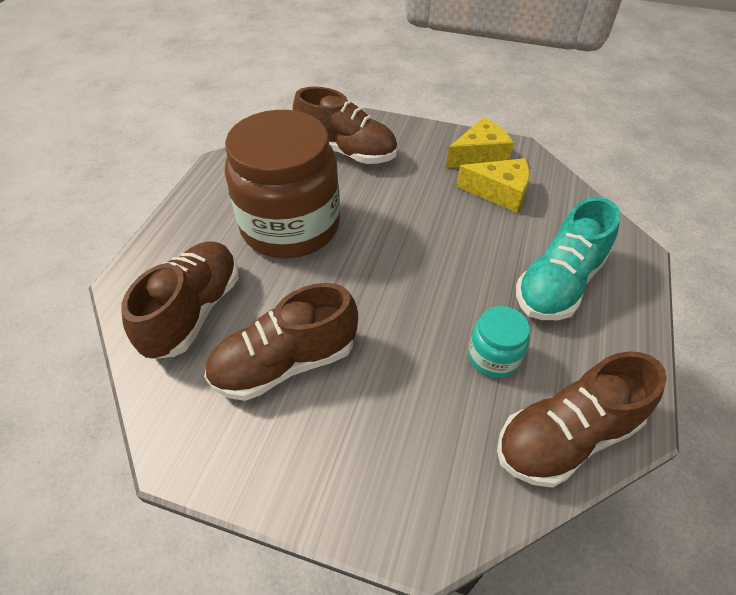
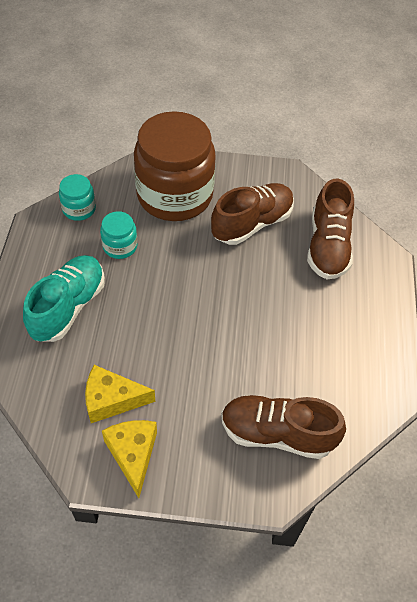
camera: 165 degrees right, 5 degrees up
brown jar [225,110,340,258] -> brown jar moved to [134,111,216,221]
yellow cheese [446,118,514,168] -> yellow cheese turned 120 degrees clockwise [102,420,157,498]
brown shoe [497,351,667,488] -> turquoise jar [59,174,96,221]

